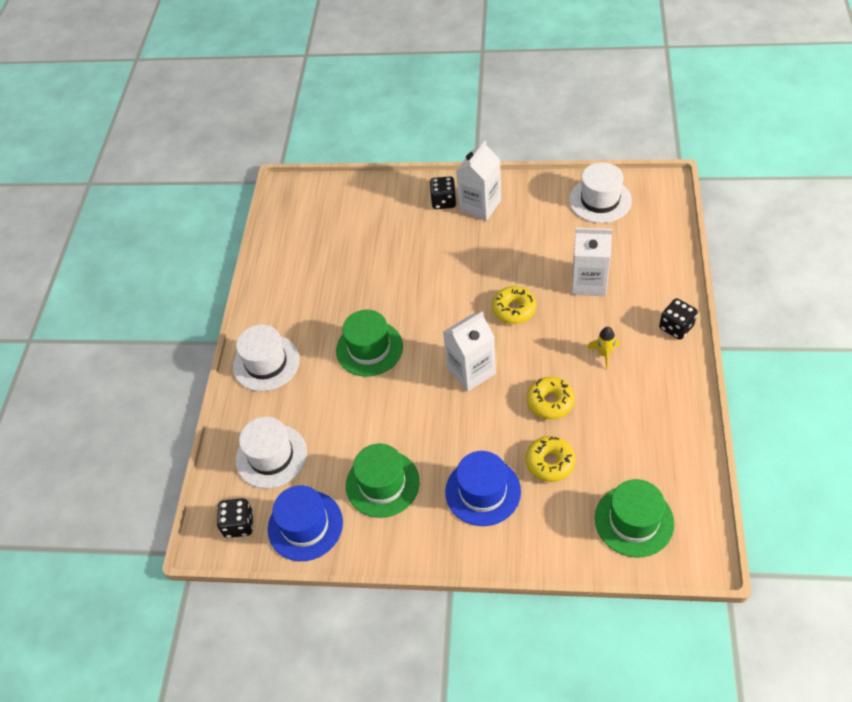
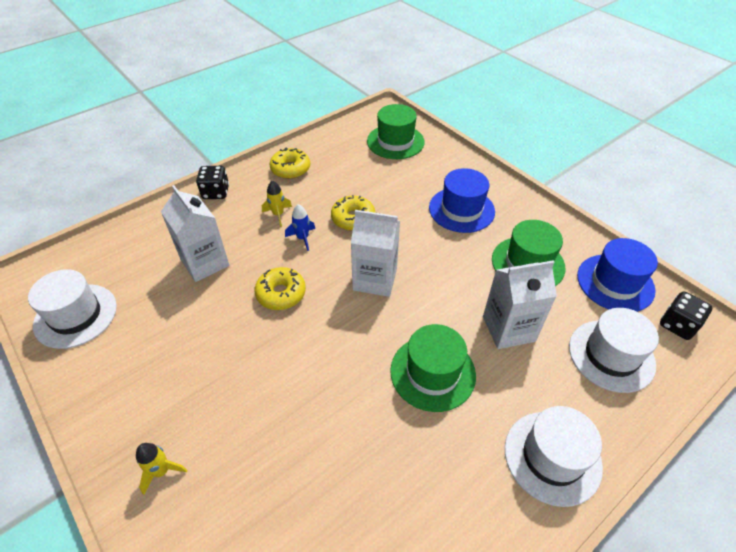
camera: 140 degrees left, 5 degrees down
black dice [430,176,456,209] -> yellow rocket [136,443,188,495]
white carton [456,141,501,221] -> white carton moved to [483,260,557,349]
yellow donut [526,436,575,482] -> yellow donut moved to [269,148,310,179]
none -> blue rocket [285,204,315,251]

